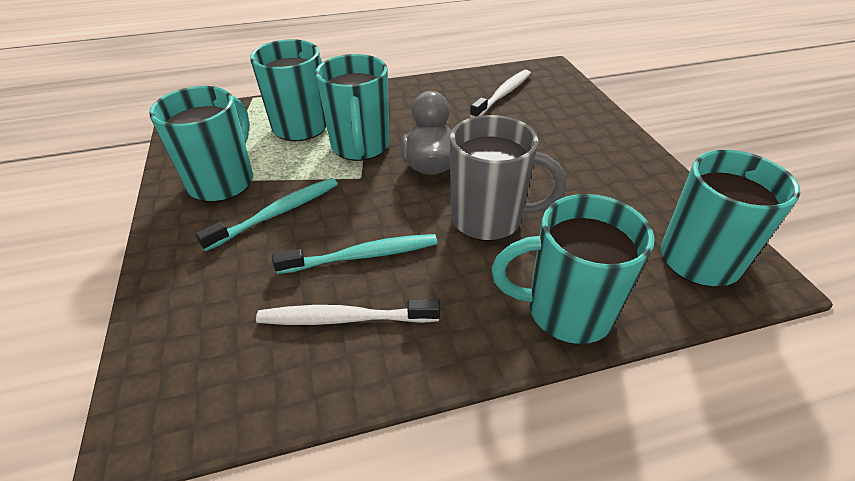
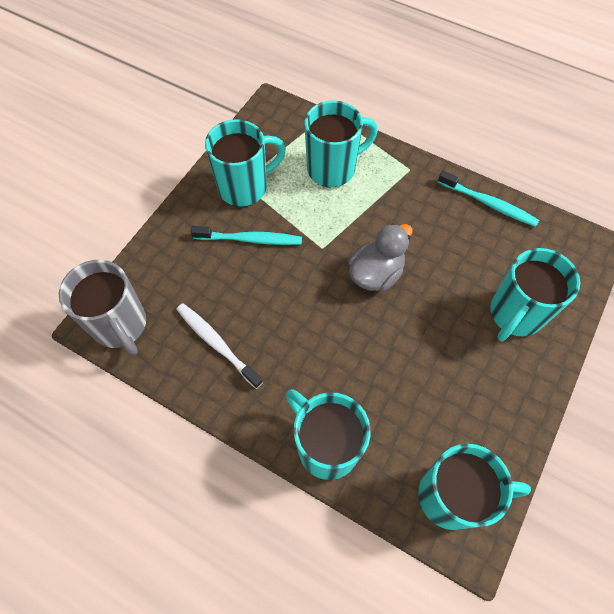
camera: 45 degrees right, 20 degrees up
turquoise toothbrush [272,234,438,274] -> turquoise toothbrush moved to [438,171,539,227]
turquoise mug [315,54,390,161] -> turquoise mug moved to [490,248,580,341]
grey mug [450,115,566,241] -> grey mug moved to [59,260,146,355]
white toothbrush [470,70,531,117] -> none

